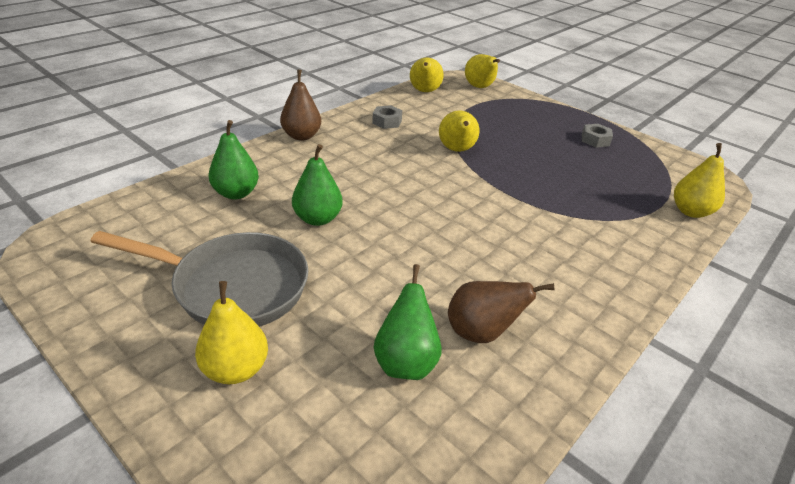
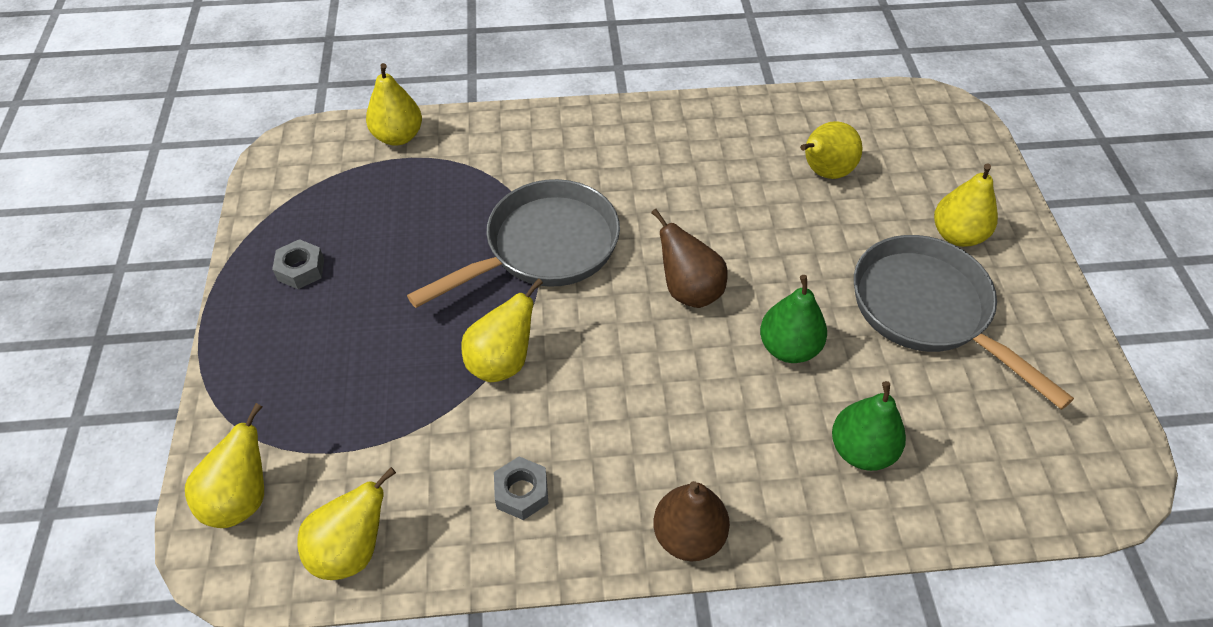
camera: 135 degrees left, 15 degrees up
green pear [373,264,442,380] -> yellow pear [800,121,862,179]
brown pear [448,281,554,343] -> brown pear moved to [651,209,728,308]
none -> grey pan [407,179,620,308]

